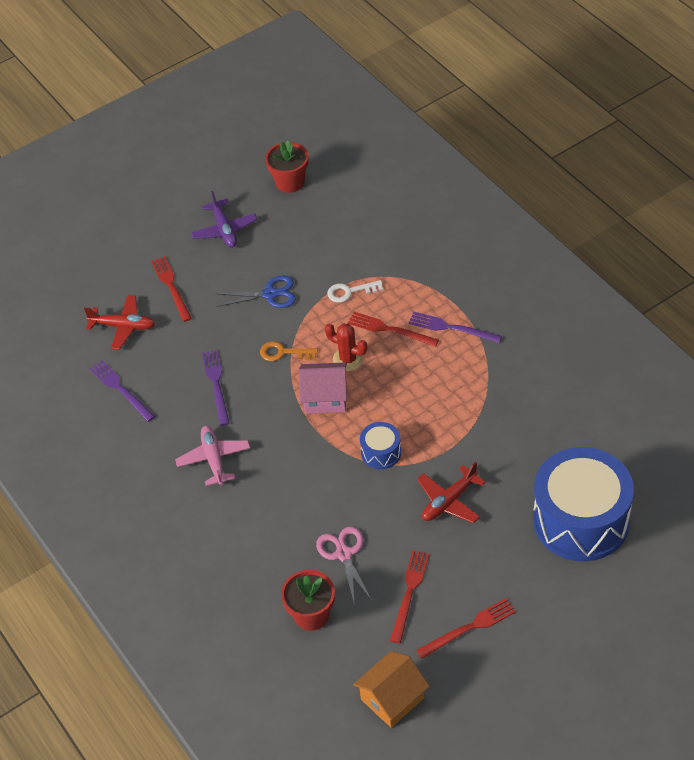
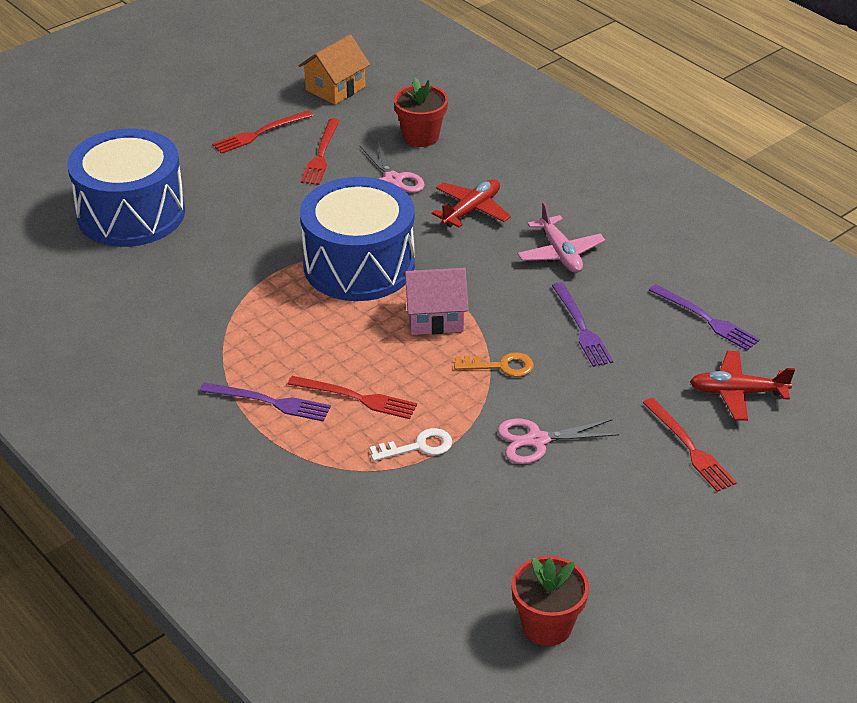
camera: 170 degrees right, 10 degrees down
purple plane [191,191,258,248] -> none
blue scissors [216,275,296,308] -> pink scissors [497,419,619,464]
red cactus [325,324,367,371] -> none
blue drum [360,422,401,469] -> blue drum [300,177,415,301], size x2.29
red plane [417,462,486,523] -> red plane moved to [432,179,511,228]

